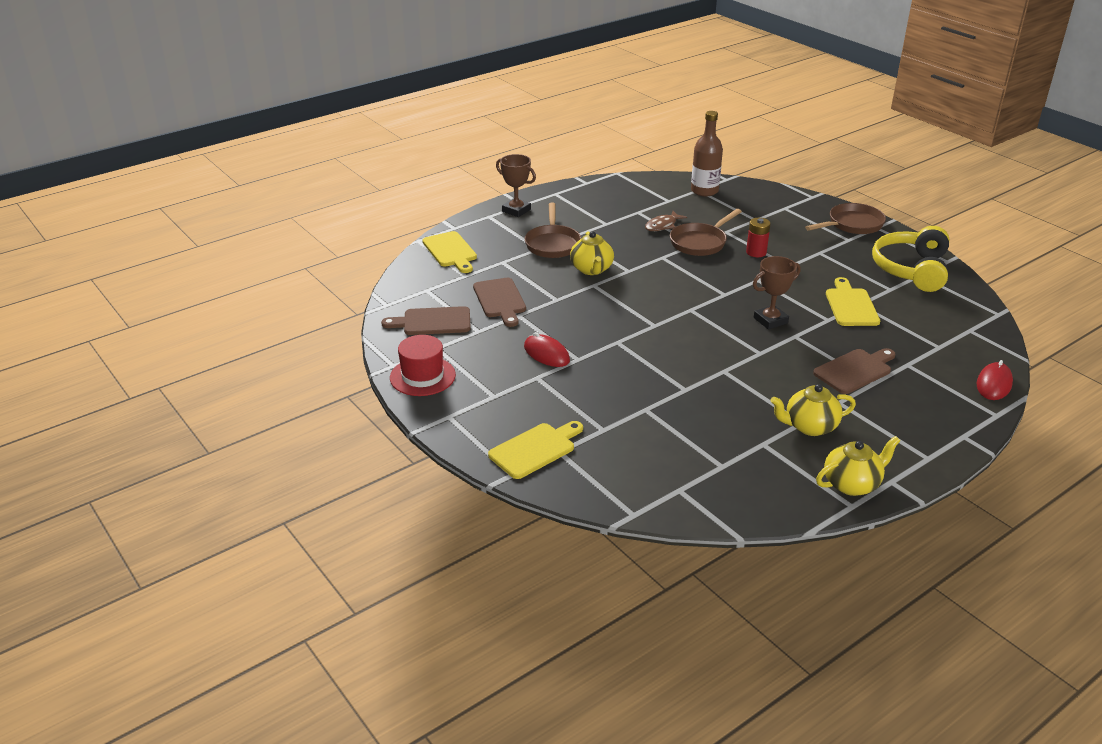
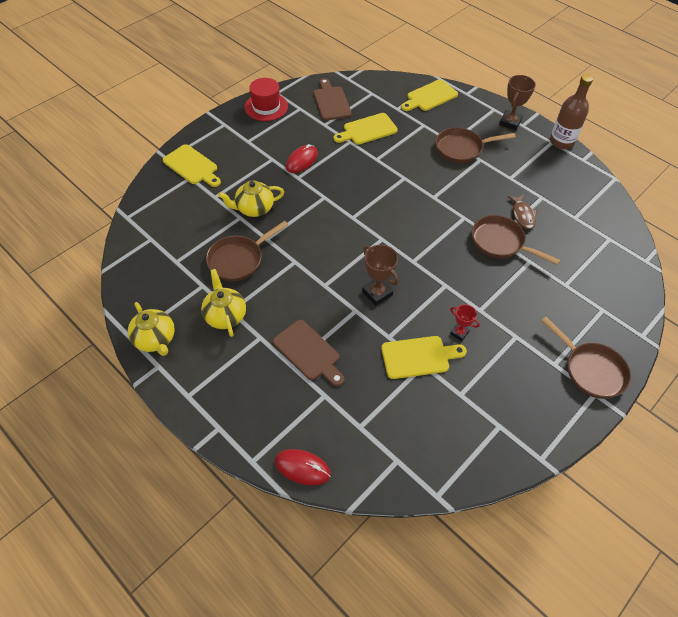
camera: 80 degrees right, 20 degrees up
brown cutting board [473,278,526,327] -> yellow cutting board [333,113,398,145]
yellow teapot [570,231,614,275] -> yellow teapot moved to [218,181,284,217]
brown fish [645,211,687,231] -> brown fish turned 135 degrees counterclockwise [507,194,537,229]
brown bottle [691,111,723,196] -> brown bottle moved to [550,75,593,149]
red battery [746,218,771,257] -> none
yellow headphones [872,226,949,292] -> none
none -> brown pan [206,221,288,281]
none -> red trophy [450,304,480,341]

